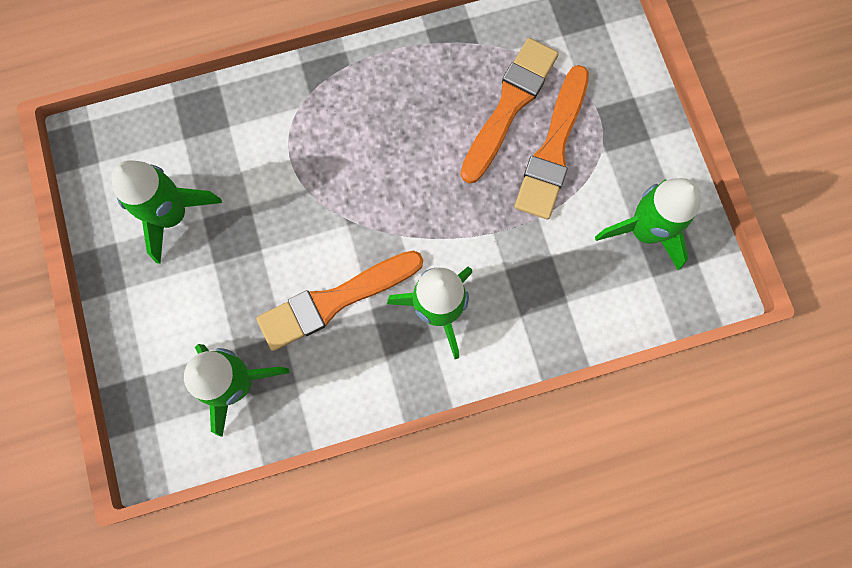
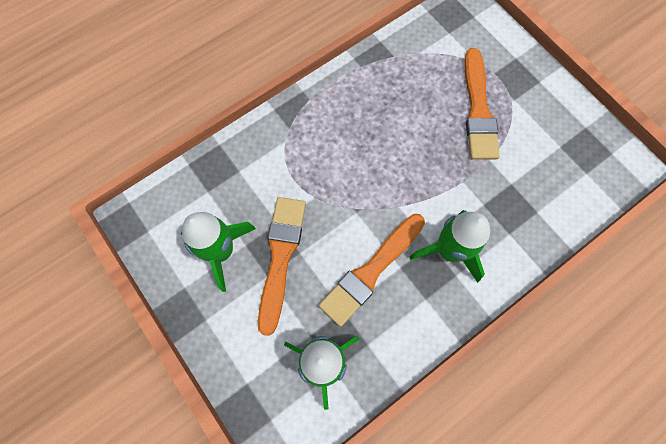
camera: 20 degrees left, 5 degrees down
orange brush [460,38,559,183] -> orange brush moved to [258,197,306,336]
green rocket [595,178,701,270] -> none

